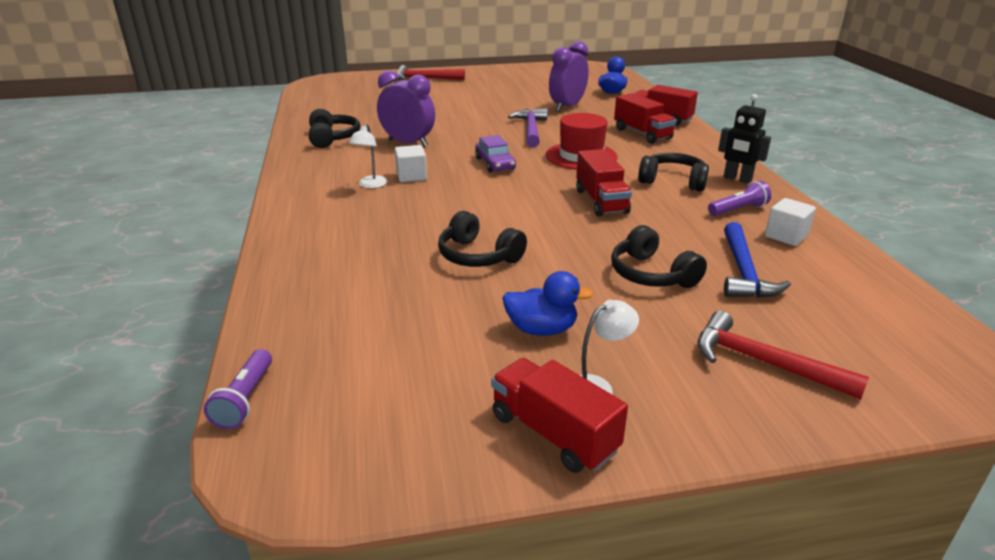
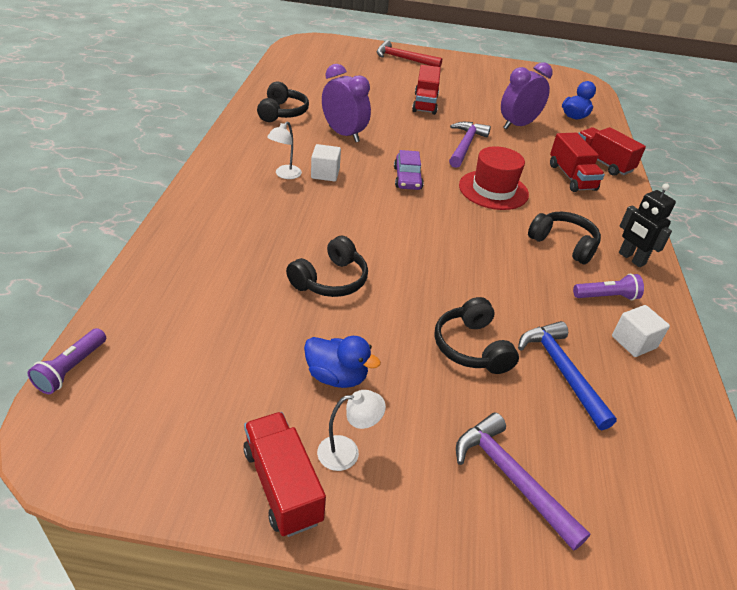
camera: 15 degrees right, 10 degrees up
black headphones [438,211,527,267] -> black headphones turned 105 degrees counterclockwise [286,236,368,297]
red truck [576,149,632,217] -> red truck moved to [412,65,441,115]
red hammer [698,311,869,399] -> purple hammer [456,412,590,551]
blue hammer [724,222,791,298] -> blue hammer turned 135 degrees clockwise [518,321,617,430]

